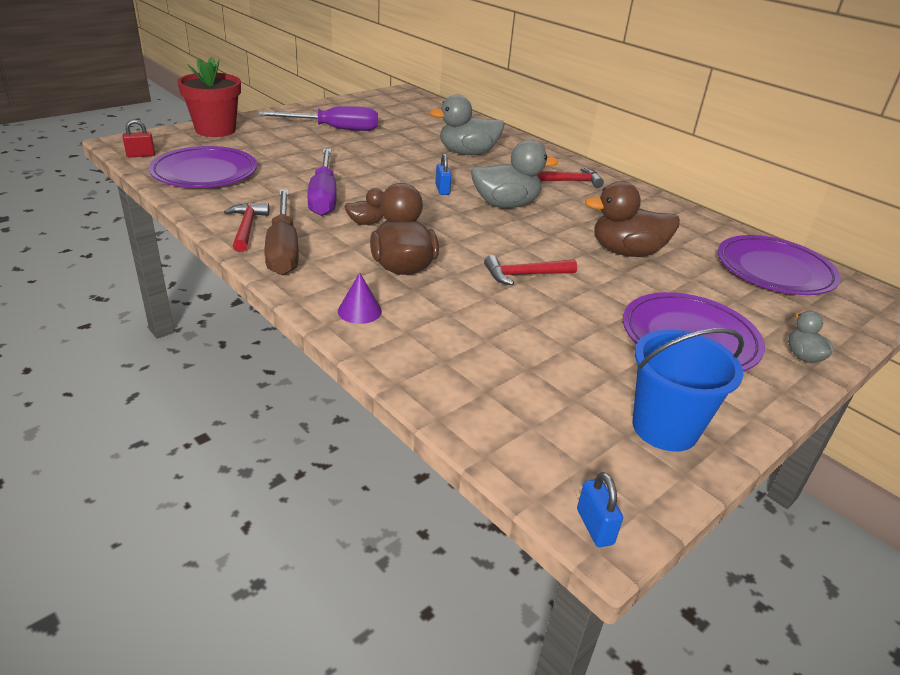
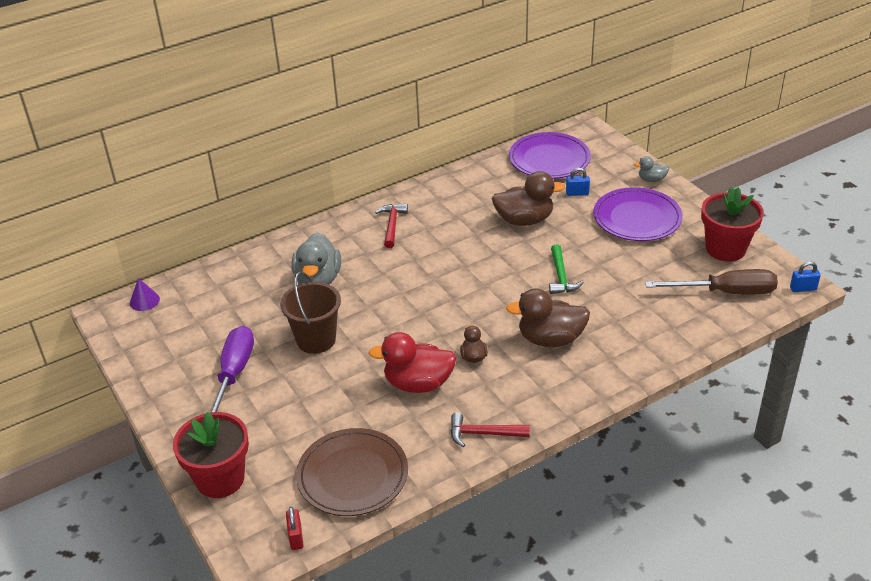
camera: 75 degrees left, 5 degrees up
purple plate [149,146,257,188] -> brown plate [296,428,408,516]
brown screwdriver [264,190,299,275] -> brown screwdriver moved to [645,269,778,295]
purple screwdriver [307,149,337,216] -> red duck [369,332,456,393]
purple cone [338,272,382,324] -> purple cone moved to [130,278,160,311]
blue padlock [435,154,451,195] -> blue padlock moved to [566,168,590,196]
grey duck [471,140,558,208] -> none
red hammer [484,255,577,285] -> green hammer [549,244,584,294]
brown duck [585,181,680,257] -> brown duck turned 105 degrees counterclockwise [492,171,565,226]
blue bucket [632,328,744,452] -> red flower pot [701,187,764,262]
none -> brown bucket [280,271,341,354]

